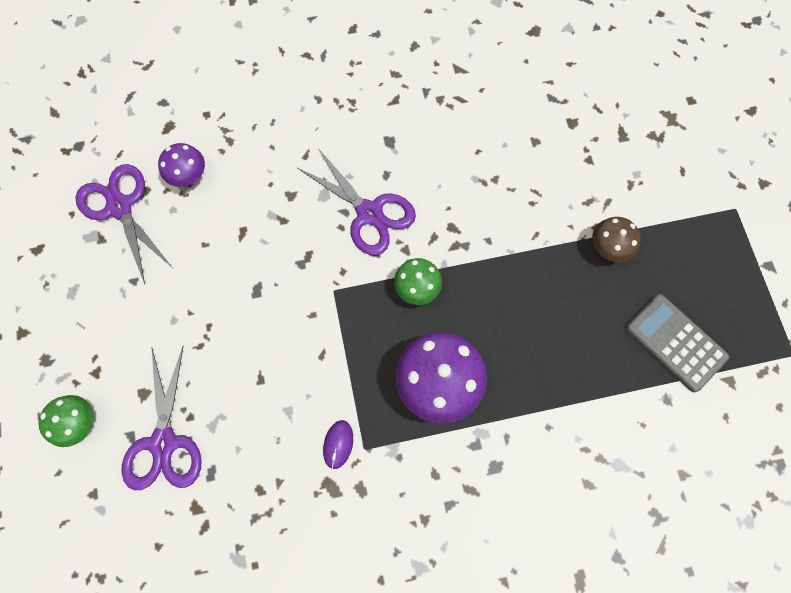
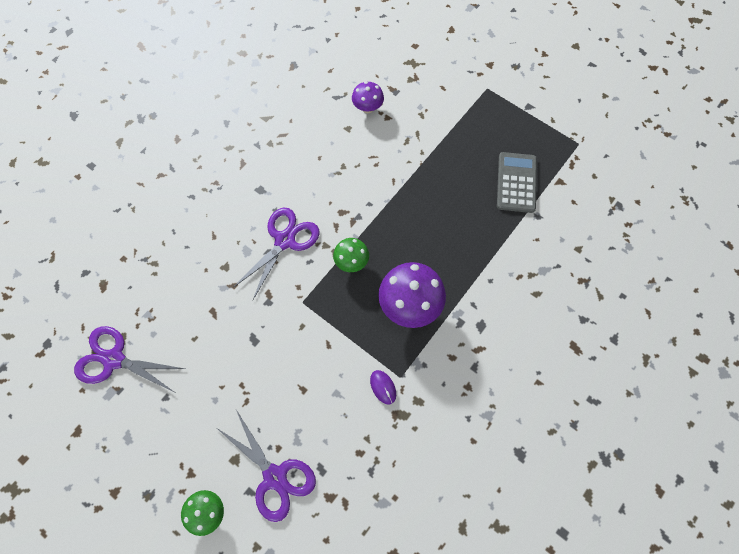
camera: 40 degrees left, 5 degrees down
purple mushroom [158,143,205,187] -> purple mushroom moved to [352,81,384,113]
purple scissors [298,148,416,255] -> purple scissors turned 60 degrees counterclockwise [233,208,320,300]
brown mushroom [592,217,641,262] -> none
grey calculator [625,294,729,392] -> grey calculator turned 90 degrees clockwise [497,152,537,213]

